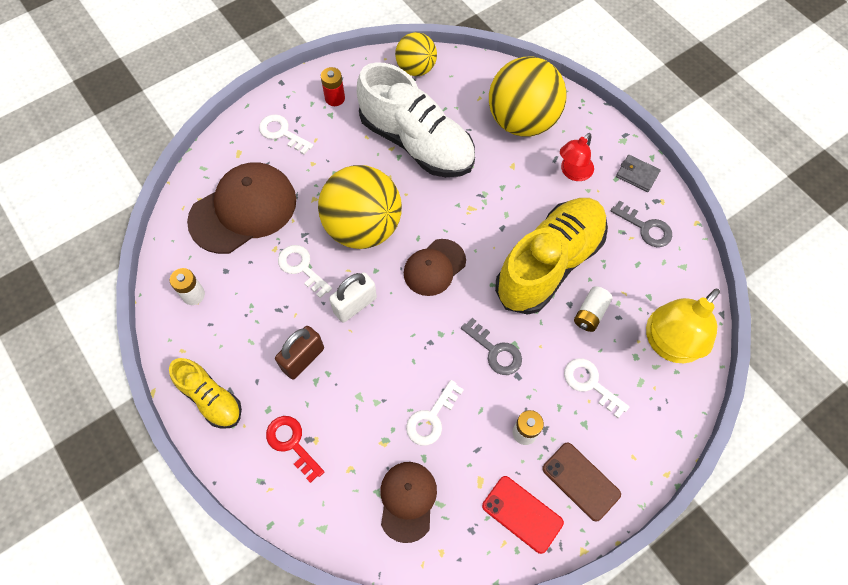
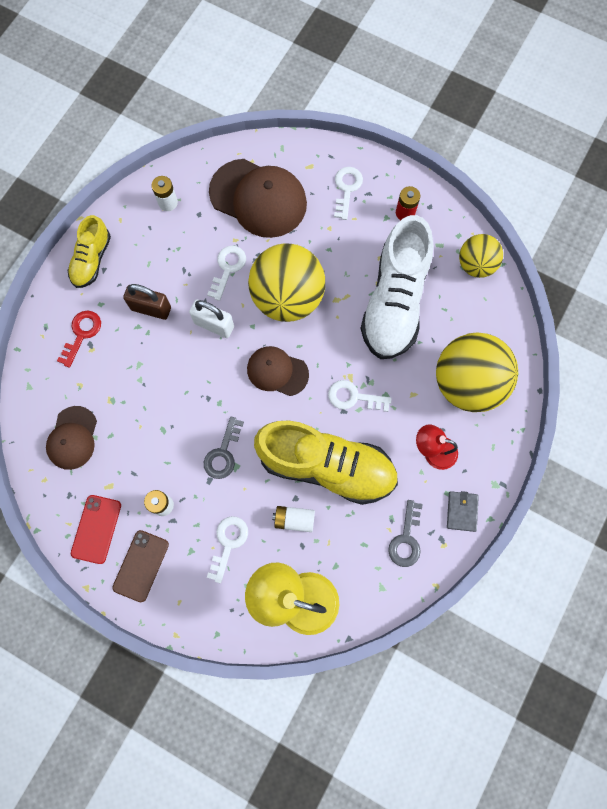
camera: 65 degrees right, 10 degrees up
brown cap [380,462,437,543] -> brown cap turned 120 degrees clockwise [46,406,97,470]
white key [406,380,464,446] -> white key moved to [328,380,392,412]

